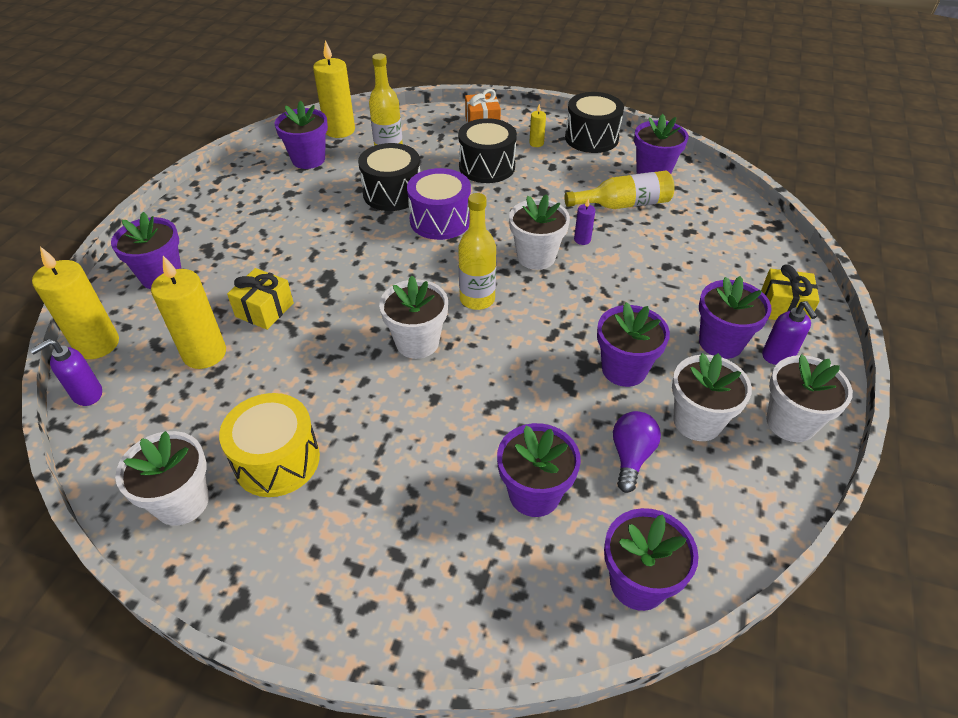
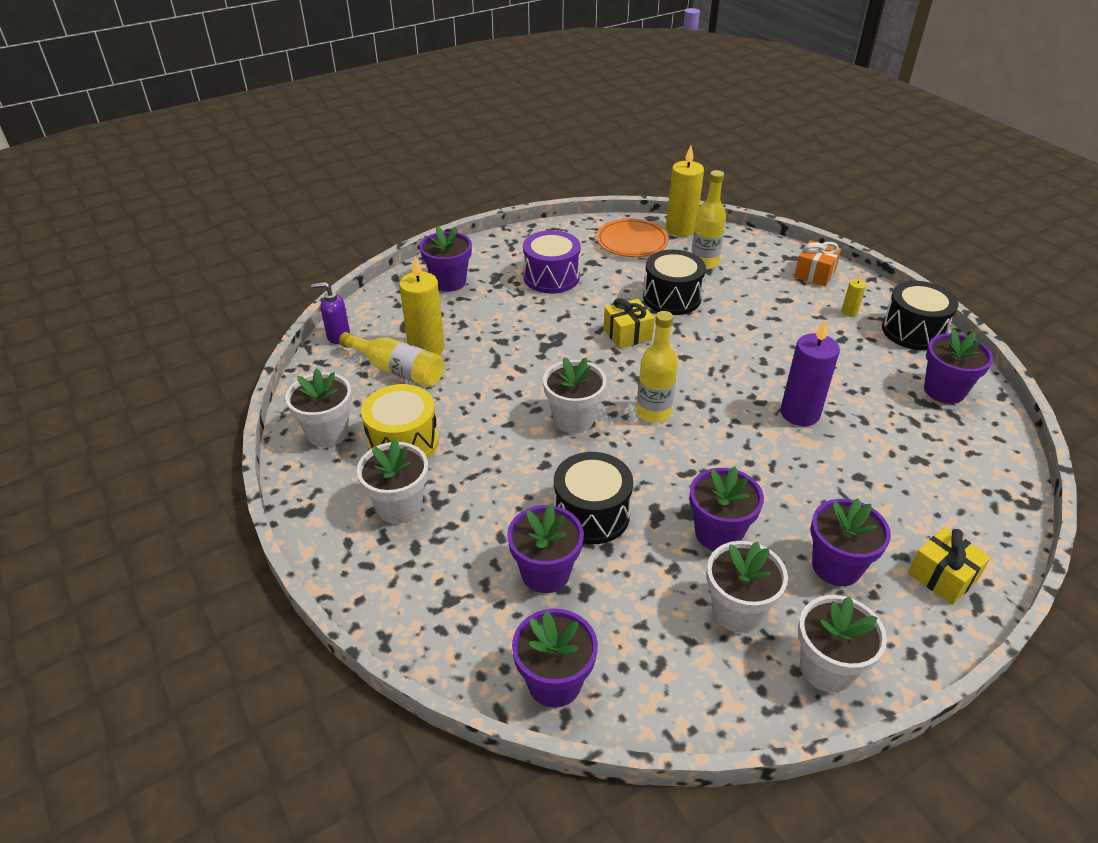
camera: 40 degrees right, 5 degrees down
yellow candle [32,246,119,359] -> none
yellow gift [227,268,294,330] -> yellow gift moved to [604,298,655,349]
purple flower pot [274,101,328,169] -> orange plate [597,218,669,257]
purple drum [407,168,471,240] -> purple drum moved to [523,230,581,294]
black drum [458,118,517,183] -> black drum moved to [554,452,633,544]
white flower pot [509,194,570,270] -> white flower pot moved to [357,439,428,524]
yellow bottle [564,171,675,209] -> yellow bottle moved to [339,332,444,387]
purple candle [574,199,595,245] -> purple candle [780,320,840,426], size x2.16
purple light bulb [613,411,661,493] -> none
purple soap dispenser [762,301,817,365] -> none

